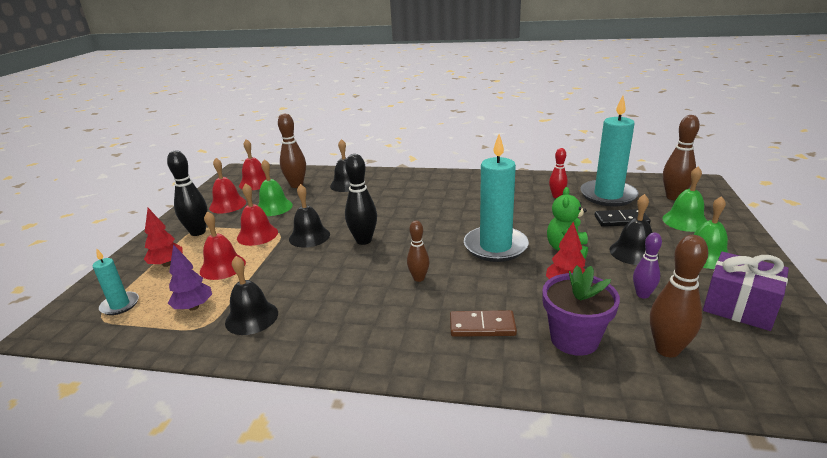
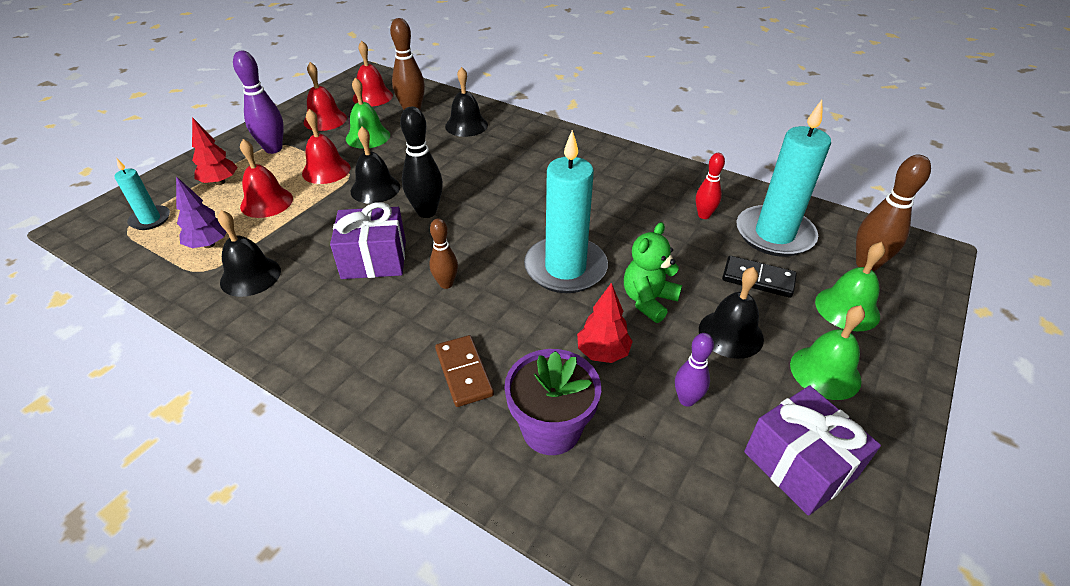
camera: 20 degrees right, 15 degrees up
black bowling pin [167,151,208,236] -> purple bowling pin [233,51,284,154]
brown domino [450,310,517,337] -> brown domino turned 45 degrees clockwise [435,335,494,407]
brown bowling pin [650,235,708,358] -> none
none -> purple gift [330,202,406,279]

